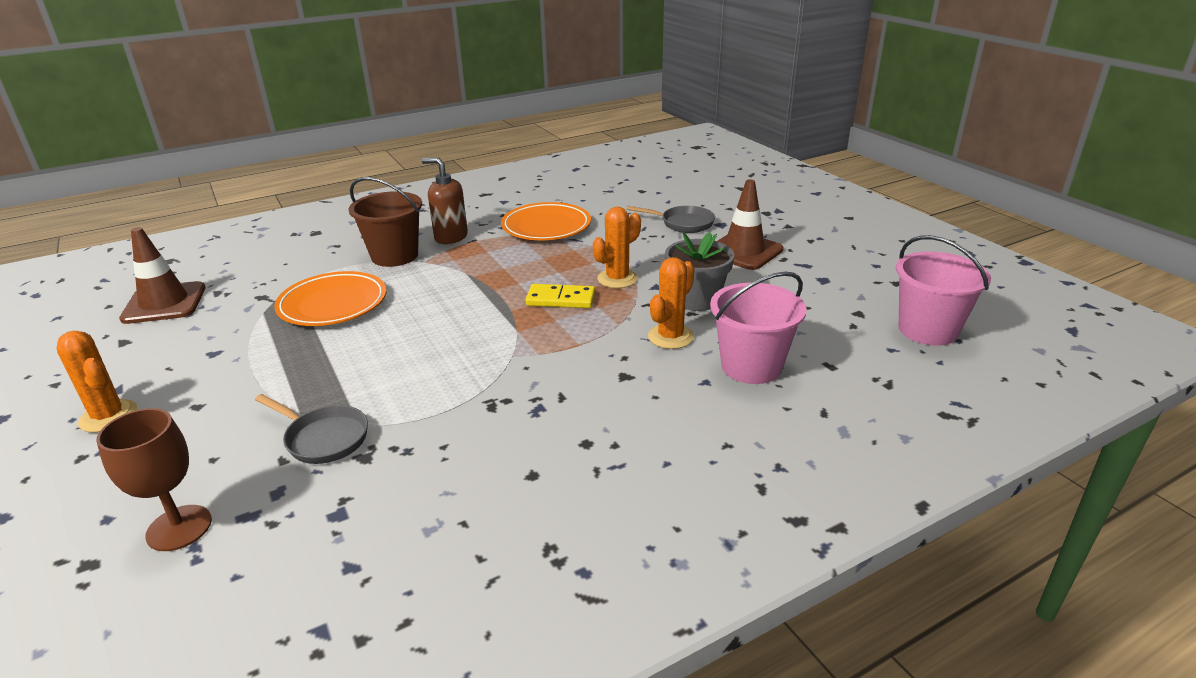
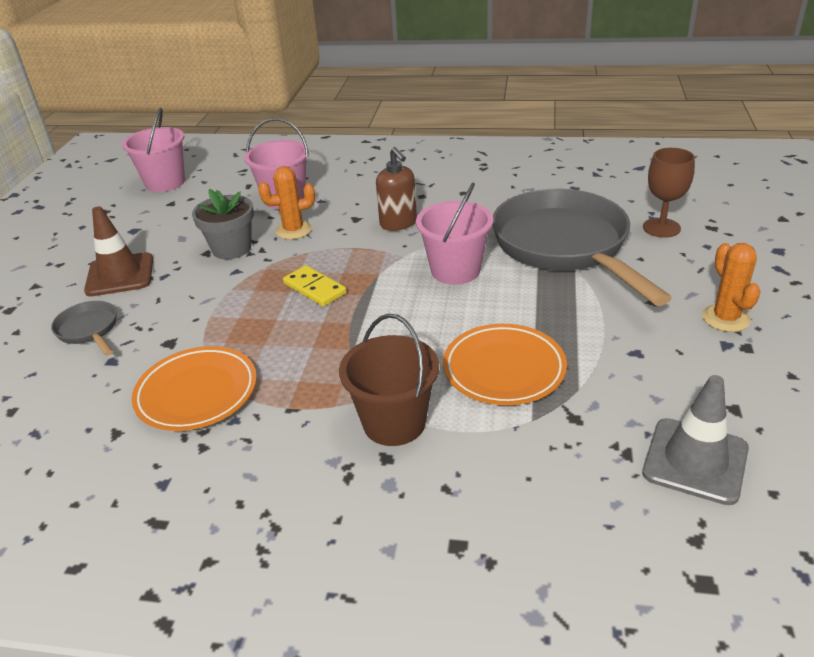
camera: 140 degrees left, 5 degrees up
brown traffic cone [119,227,206,324] -> grey traffic cone [642,375,749,505]
grey pan [255,394,368,464] -> grey pan [493,189,672,306], size x2.35
brown soap dispenser [422,157,468,244] -> brown soap dispenser moved to [376,147,417,231]
orange cactus [593,207,641,288] -> none
none -> pink bucket [416,182,493,285]

